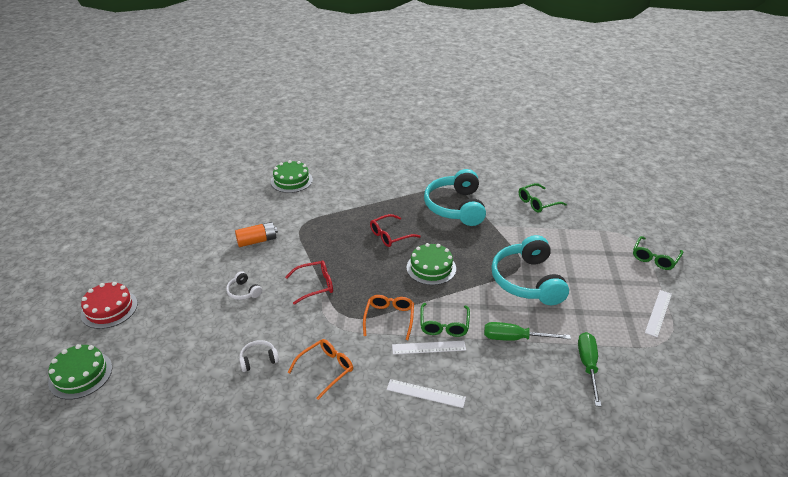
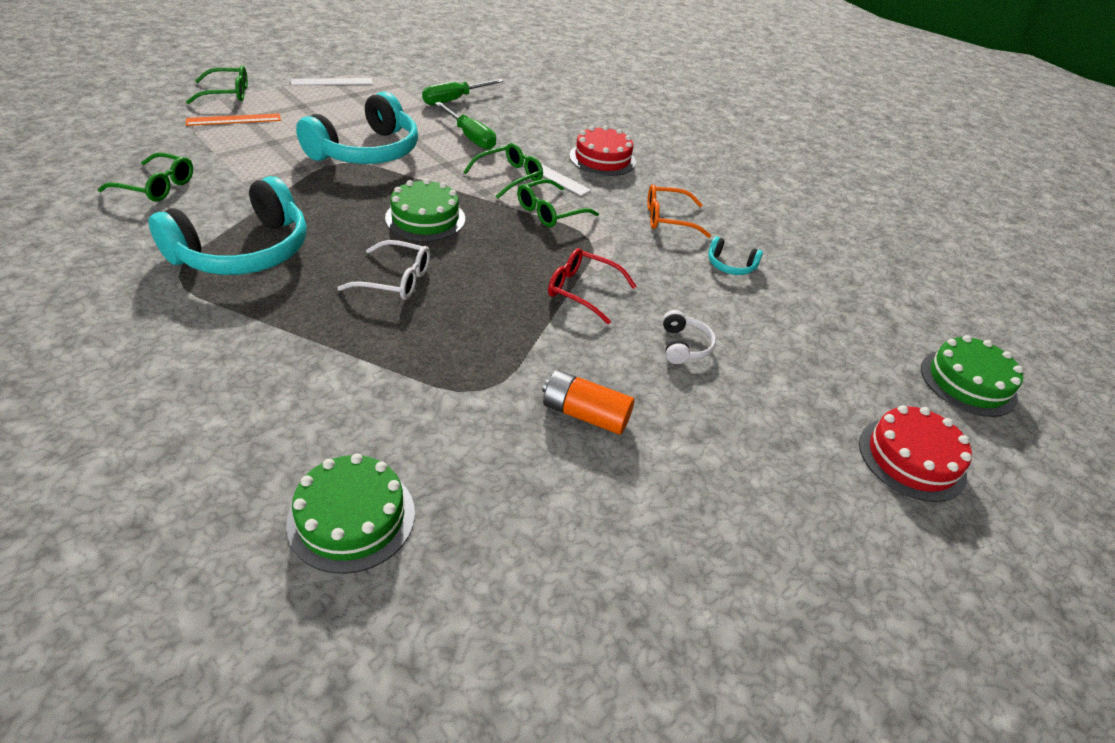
camera: 140 degrees left, 5 degrees up
white headphones [239,340,279,372] -> turquoise headphones [708,236,763,275]
orange glasses [363,295,414,340] -> green glasses [517,179,599,227]
red glasses [370,214,421,247] -> white glasses [337,240,430,300]
white ruler [386,379,466,408] -> red cake [569,126,636,176]
none -> orange ruler [186,113,281,126]

